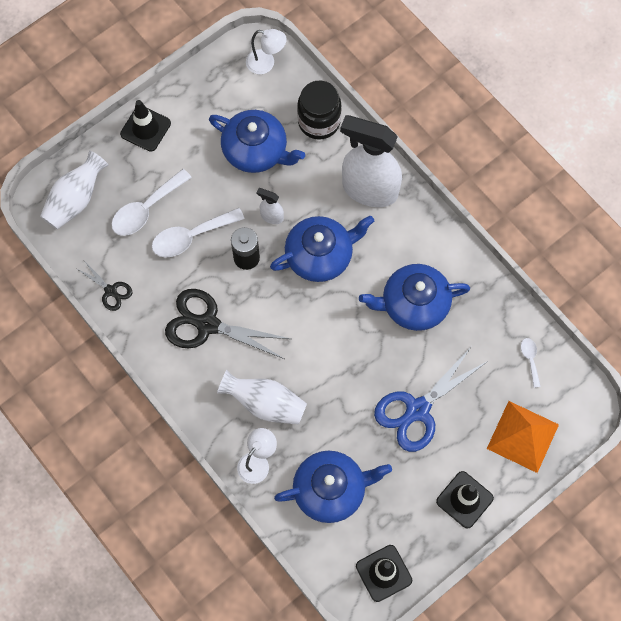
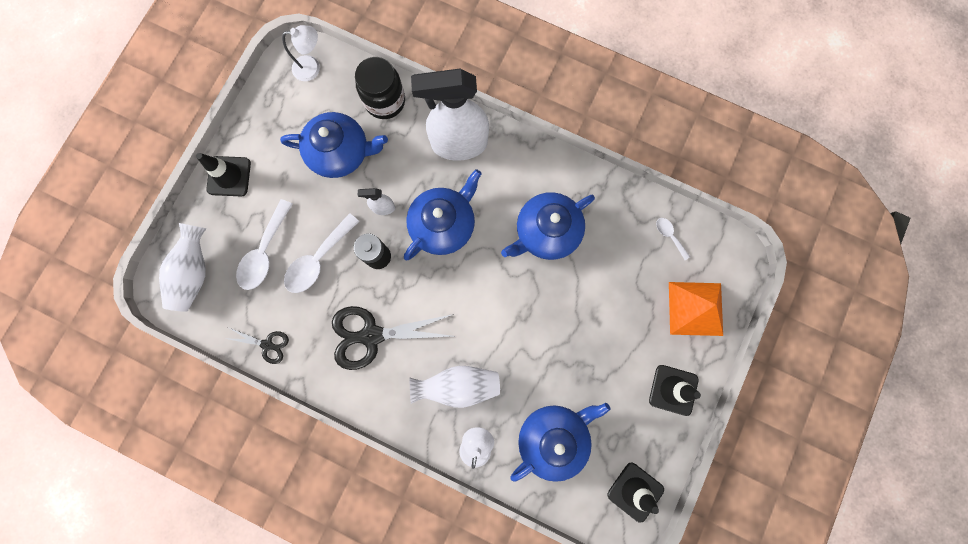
camera: 25 degrees left, 10 degrees up
blue scissors [374,347,488,452] -> none

